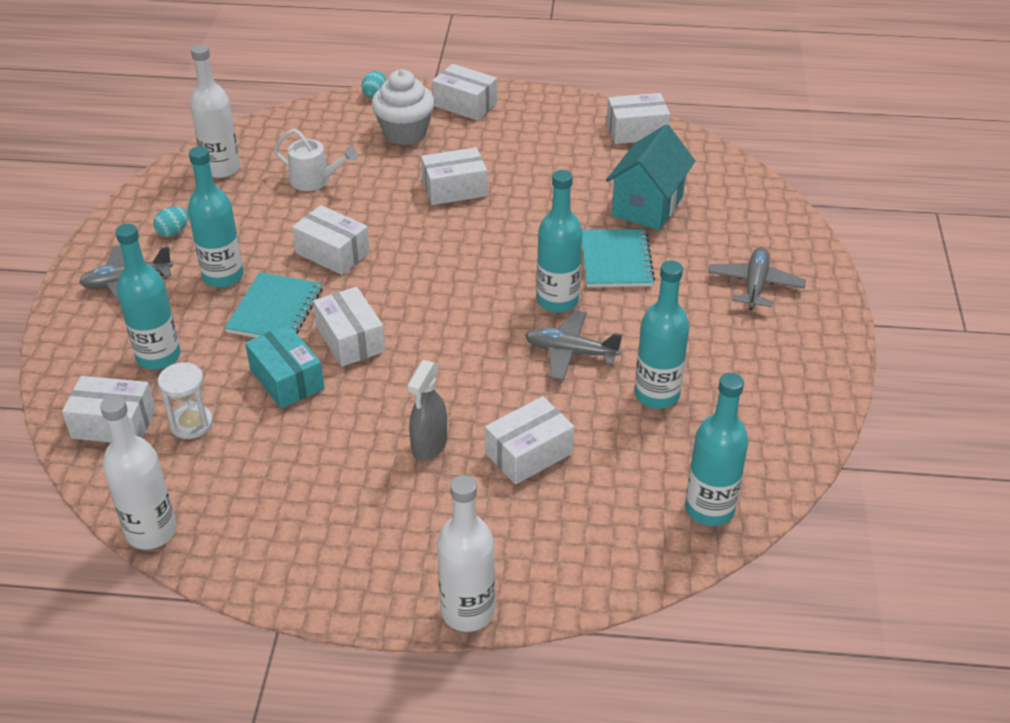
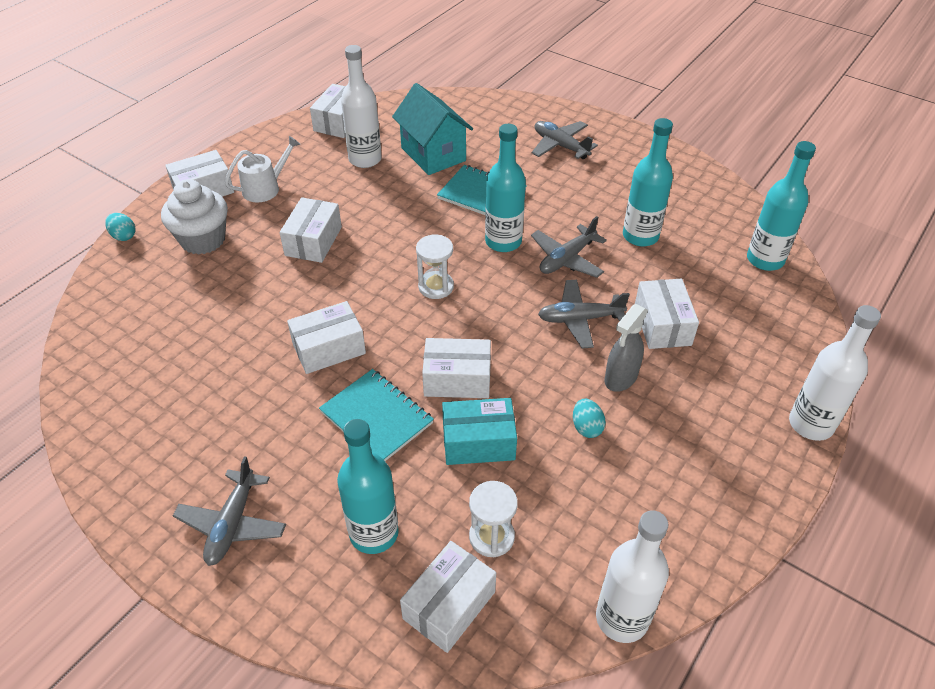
camera: 60 degrees left, 5 degrees up
turquoise egg [153,206,189,237] -> turquoise egg moved to [573,399,606,438]
turquoise bottle [188,146,244,288] -> none
white bottle [190,44,240,178] -> white bottle moved to [341,45,382,168]
white watering can [274,129,358,191] -> white watering can moved to [225,136,300,203]
grey spray bottle [407,360,447,461] -> grey spray bottle turned 75 degrees clockwise [605,304,648,392]
none -> white hourglass [416,235,454,299]
none -> grey plane [538,280,630,348]

